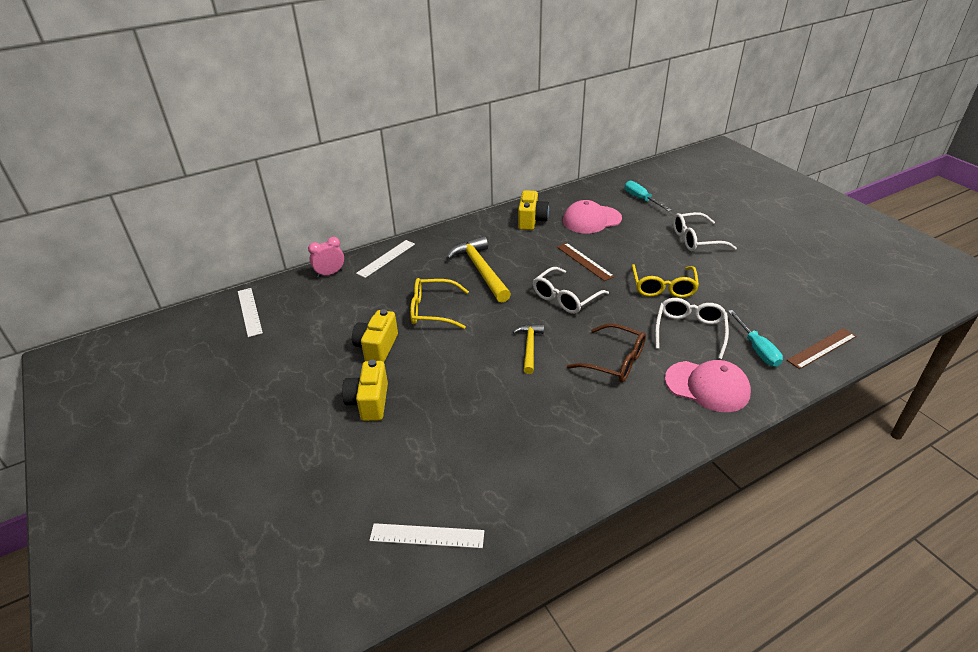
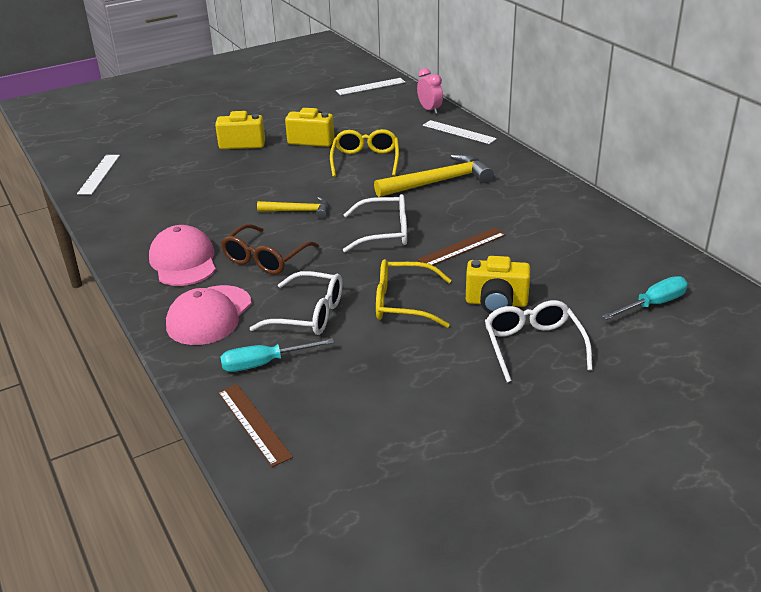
camera: 90 degrees right, 5 degrees down
yellow camera [518,190,549,230] -> yellow camera moved to [466,256,530,314]
white glasses [533,267,609,314] -> white glasses turned 135 degrees clockwise [343,194,407,252]
pink cap [563,200,622,234] -> pink cap moved to [149,225,216,286]

